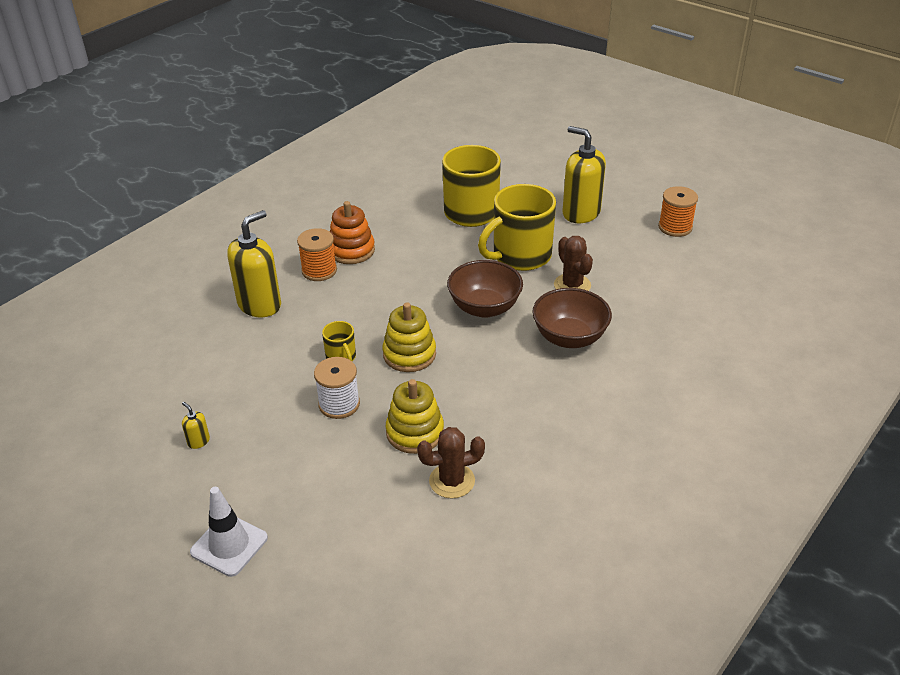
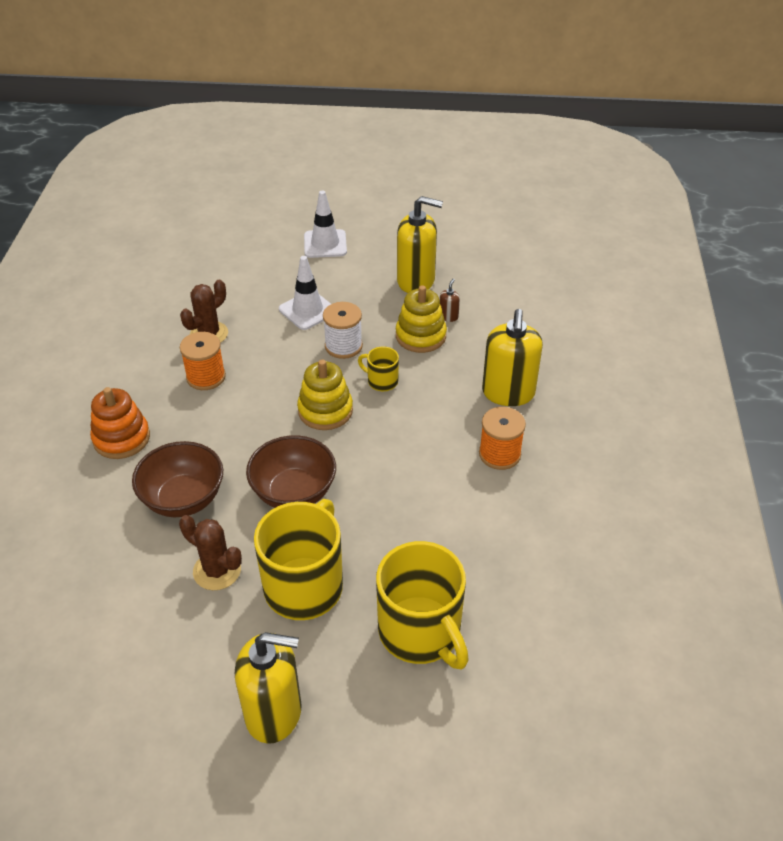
camera: 145 degrees right, 5 degrees up
yellow soap dispenser [182,402,210,449] -> yellow soap dispenser [397,196,443,293], size x2.44
orange stacking toy [330,201,375,264] -> orange stacking toy moved to [90,387,150,459]
yellow stacking toy [386,379,444,454] -> yellow stacking toy moved to [396,285,447,353]
orange spool [658,186,698,237] -> orange spool moved to [180,332,226,390]
none -> white traffic cone [279,256,331,330]
none -> brown soap dispenser [440,279,460,322]

